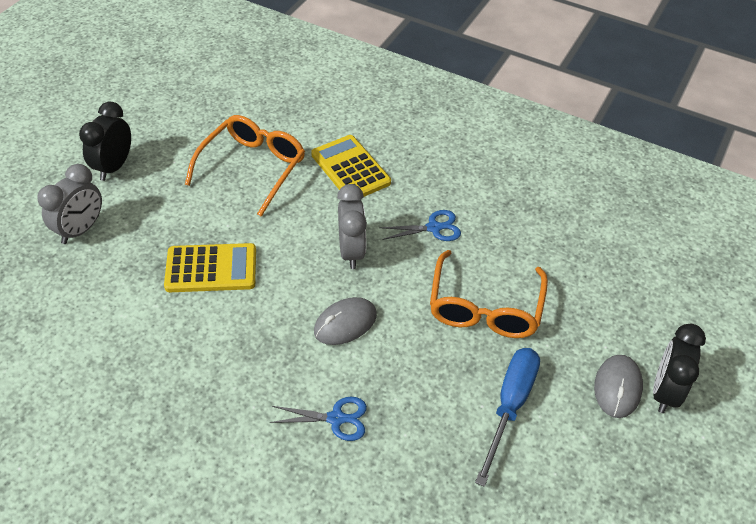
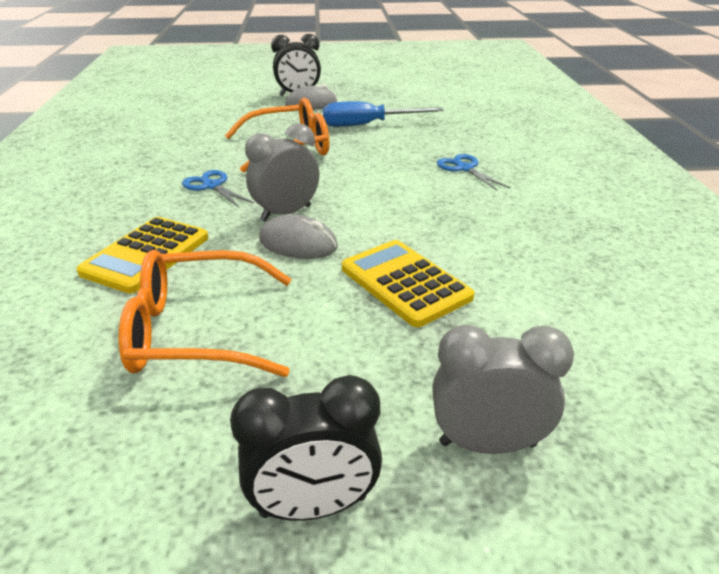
camera: 120 degrees left, 15 degrees down
grey mouse [314,297,377,345] -> grey mouse moved to [259,214,338,259]

